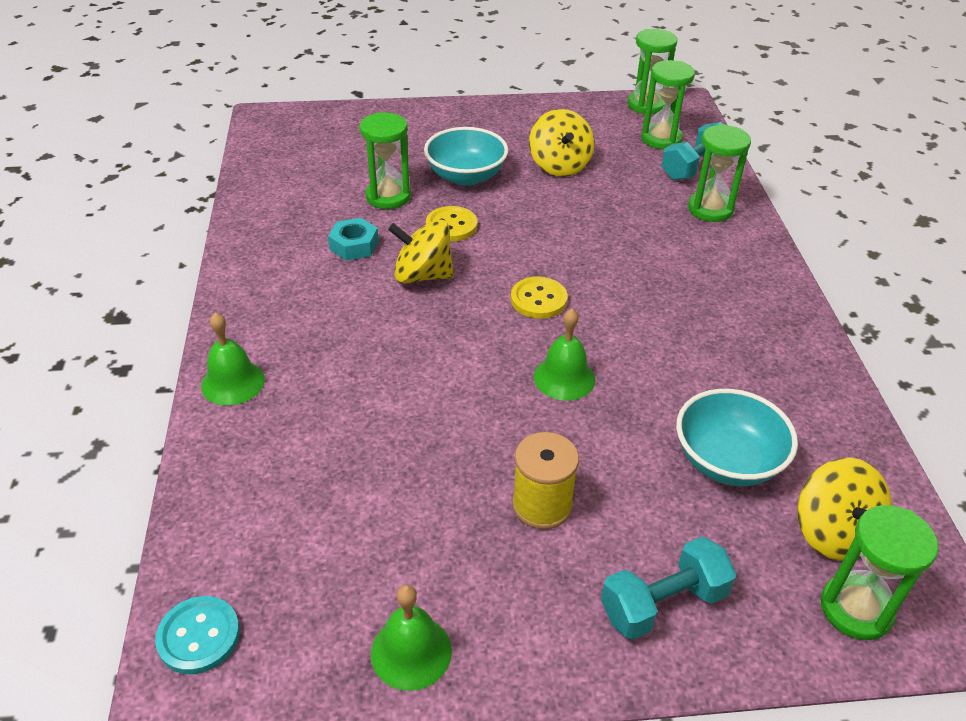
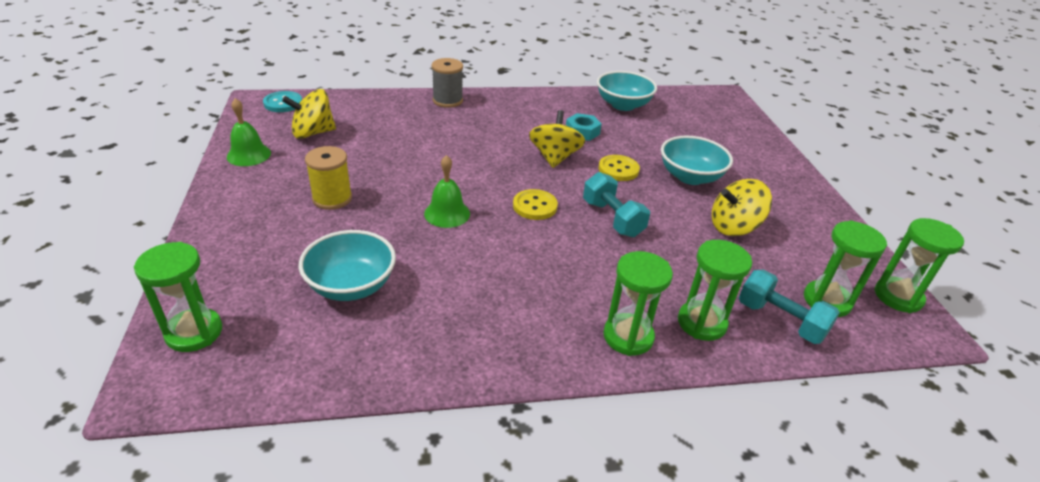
camera: 85 degrees right, 5 degrees down
green bell [201,312,265,406] -> grey spool [432,58,463,108]
green hourglass [360,112,411,209] -> green hourglass moved to [603,251,673,356]
turquoise dumbbell [601,536,736,640] -> turquoise dumbbell moved to [583,172,650,237]
yellow spinning top [797,457,892,560] -> yellow spinning top moved to [282,89,336,139]
none -> turquoise bowl [597,71,657,111]

